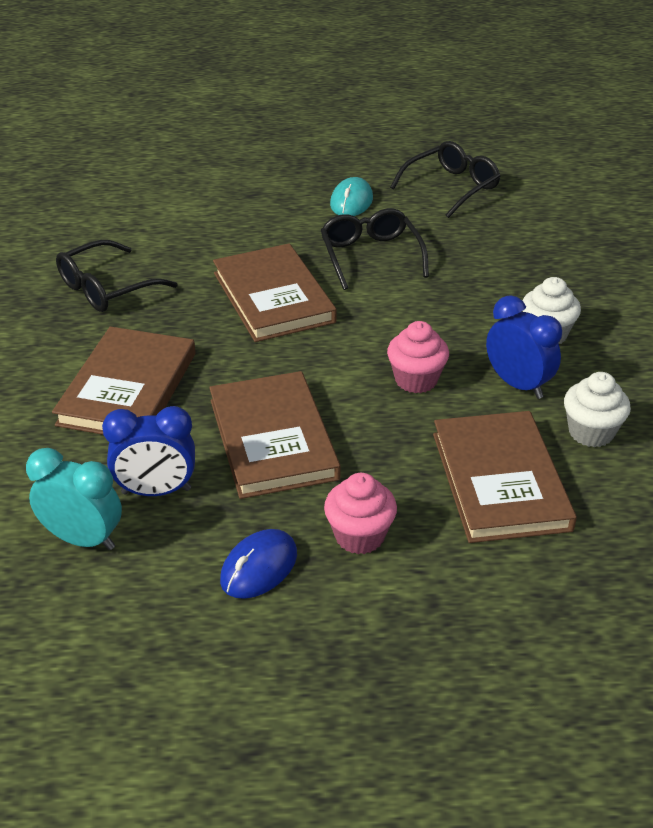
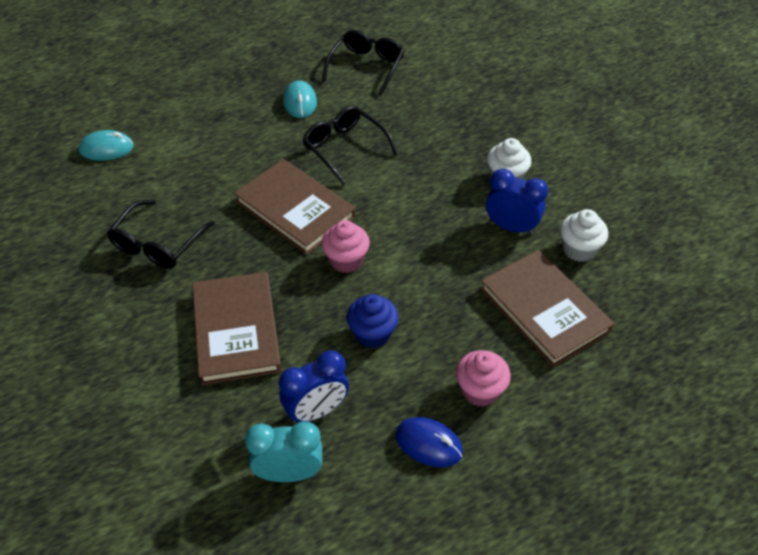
camera: 25 degrees left, 10 degrees up
brown book [209,371,341,499] -> blue cupcake [347,294,398,349]
blue mouse [220,529,297,599] -> blue mouse turned 75 degrees counterclockwise [395,417,463,467]
pink cupcake [387,321,449,393] -> pink cupcake moved to [321,220,370,273]
none -> turquoise mouse [79,130,134,161]

